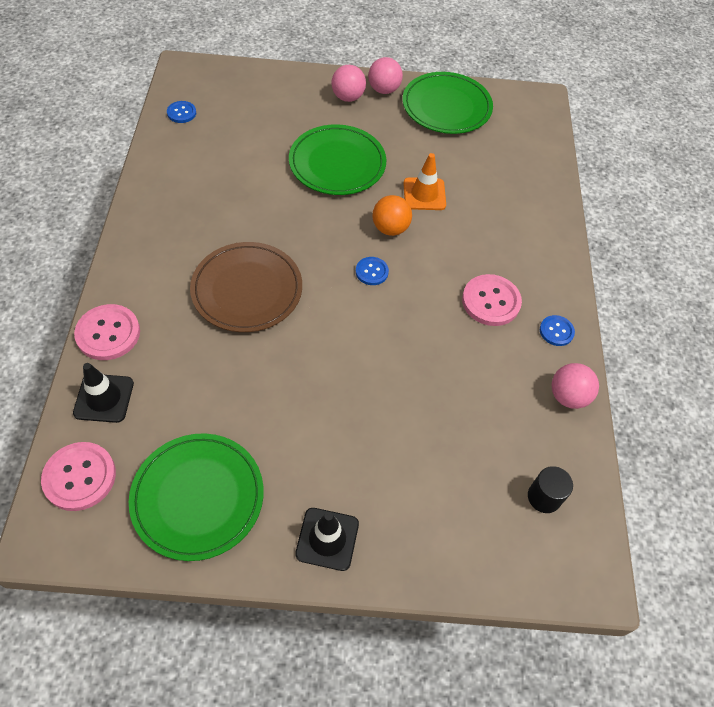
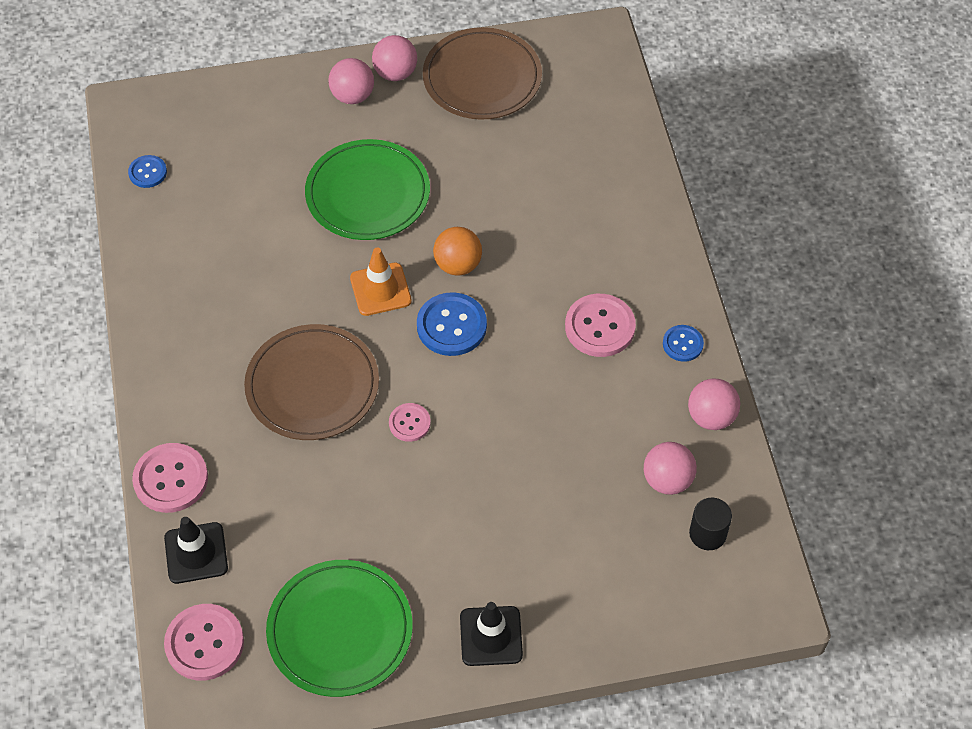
camera: 10 degrees left, 0 degrees up
blue button [356,257,389,285] -> blue button [417,292,487,356], size x1.74
green plate [403,72,493,134] -> brown plate [423,27,542,120]
orange traffic cone [403,153,446,210] -> orange traffic cone moved to [350,248,412,316]
none -> pink button [389,403,431,442]
none -> pink ball [644,442,697,495]

